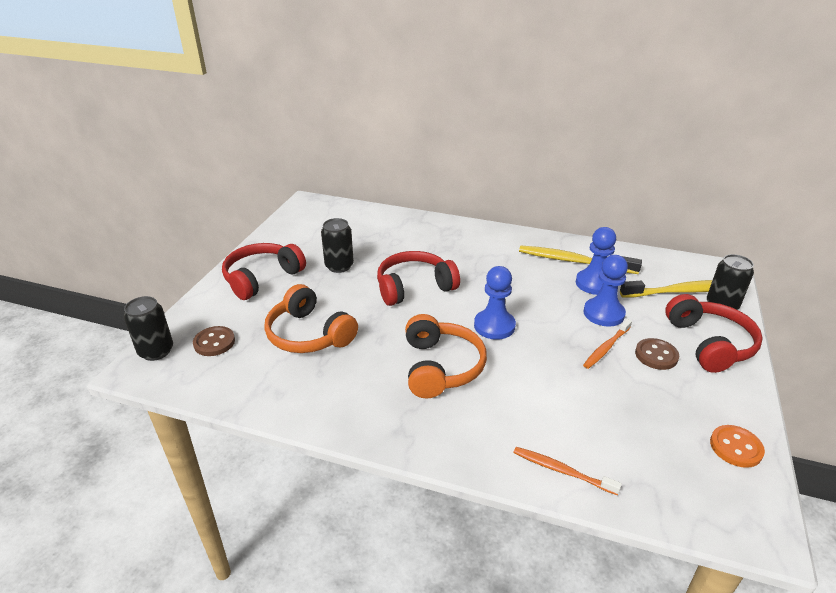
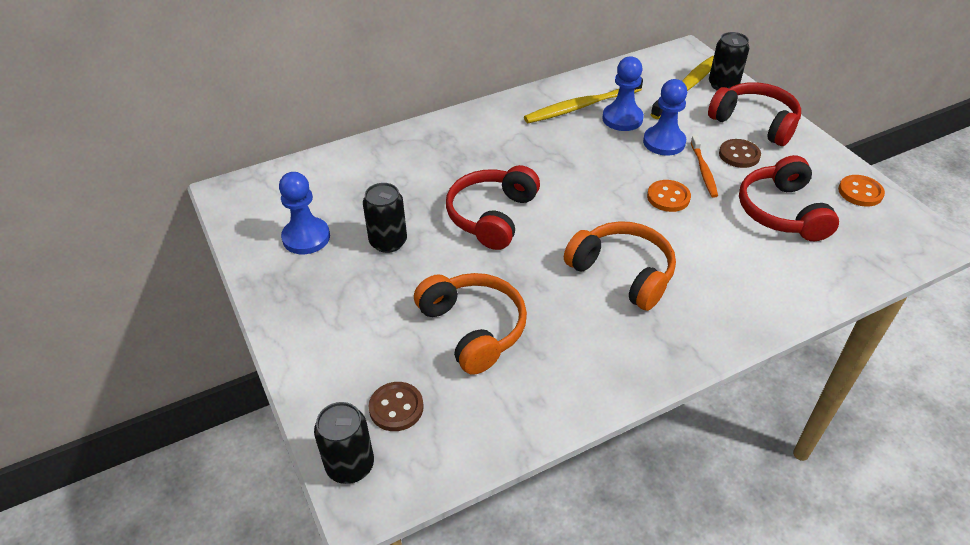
camera: 45 degrees left, 10 degrees up
red headphones [222,243,306,300] -> red headphones moved to [739,155,839,241]
orange headphones [264,284,358,353] -> orange headphones turned 120 degrees counterclockwise [414,273,527,375]
blue pawn [474,266,516,340] -> blue pawn moved to [279,172,330,254]
orange toothbrush [513,447,622,495] -> none
none -> orange button [647,180,691,212]

